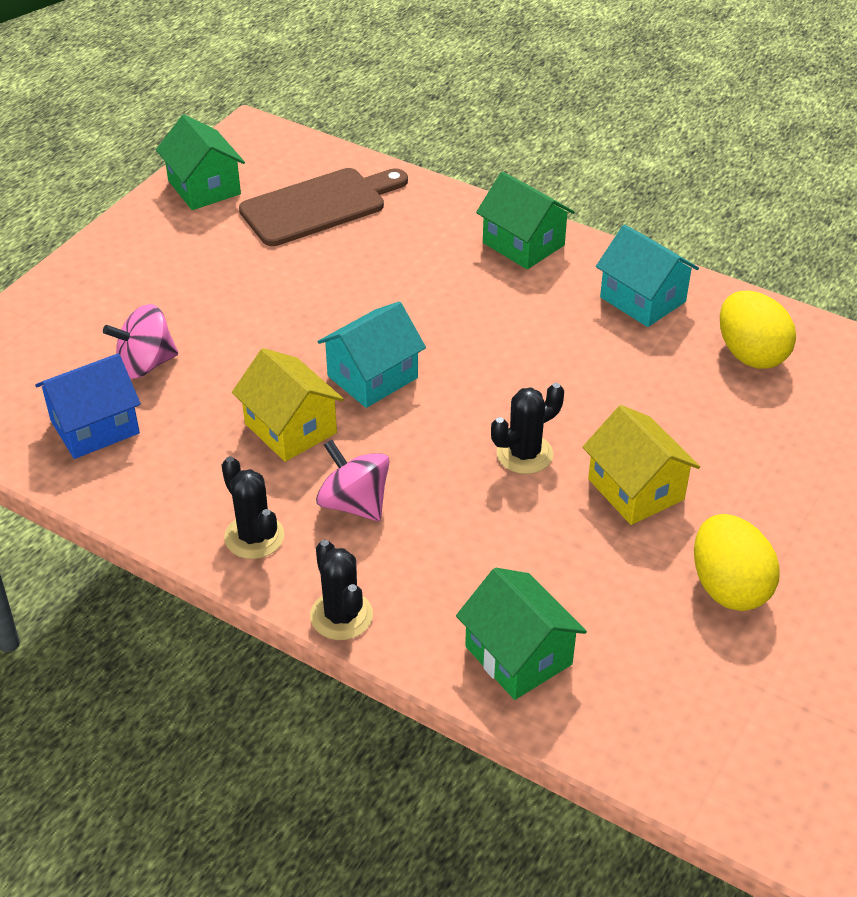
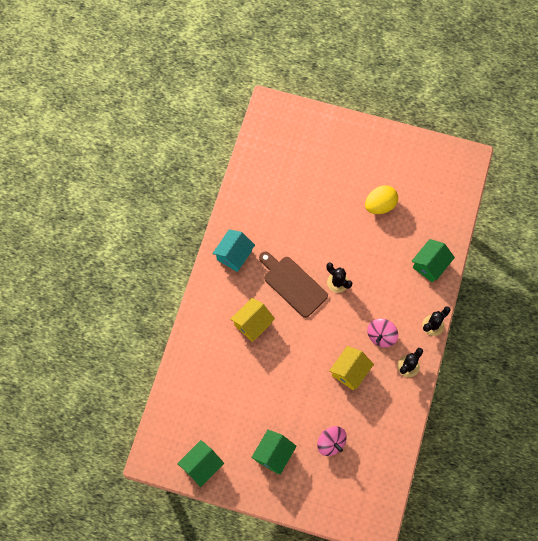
camera: 105 degrees left, 25 degrees up
blue house [35,353,141,459] -> none
brown cutting board [239,168,408,246] -> brown cutting board moved to [259,251,328,318]
turquoise house [317,301,426,408] -> none
green house [476,172,575,269] -> green house moved to [251,429,297,475]
yellow house [583,405,700,525] -> yellow house moved to [230,298,275,342]
yellow egg [720,291,796,369] -> none

